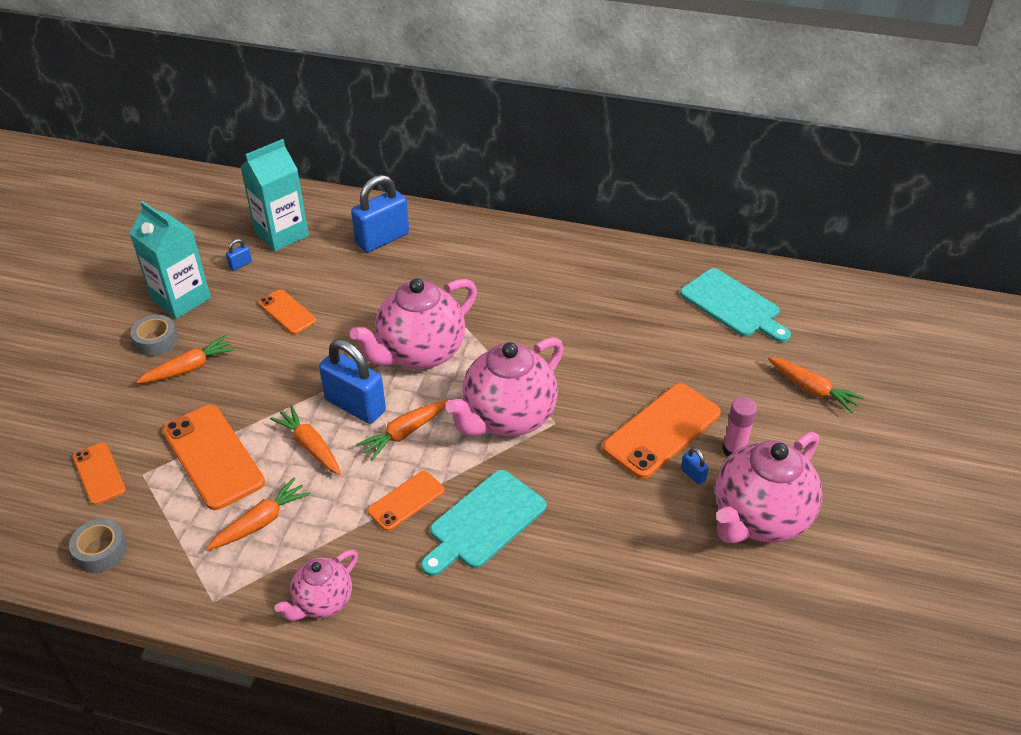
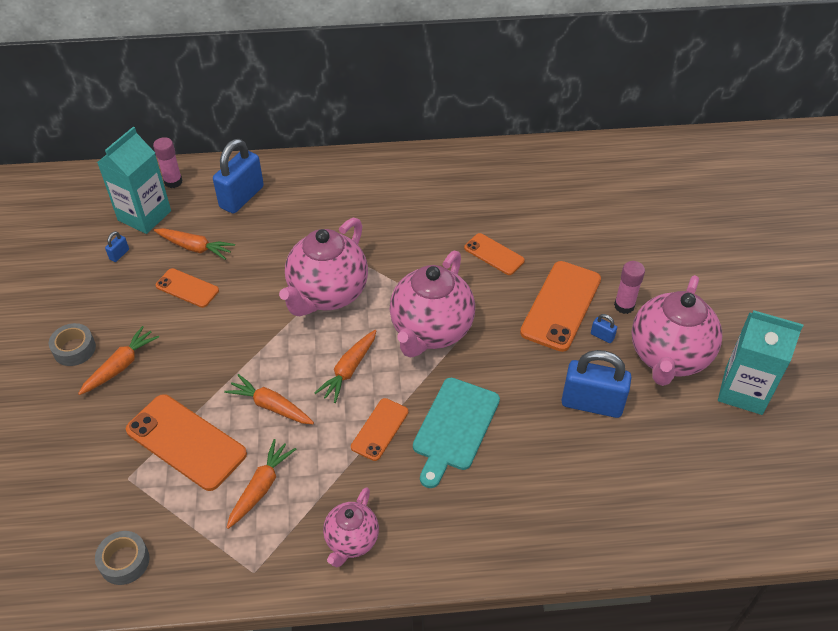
camera: 20 degrees left, 5 degrees up
orange phone [73,442,126,505] -> orange phone moved to [464,233,525,275]
turquoise carton [129,201,211,319] -> turquoise carton moved to [718,310,803,415]
blue padlock [319,339,386,424] -> blue padlock moved to [561,350,632,418]
turquoise cutting board [680,268,791,342] -> none
orange carrot [768,357,864,413] -> orange carrot moved to [154,228,235,260]
none -> pink glue stick [153,137,183,188]

